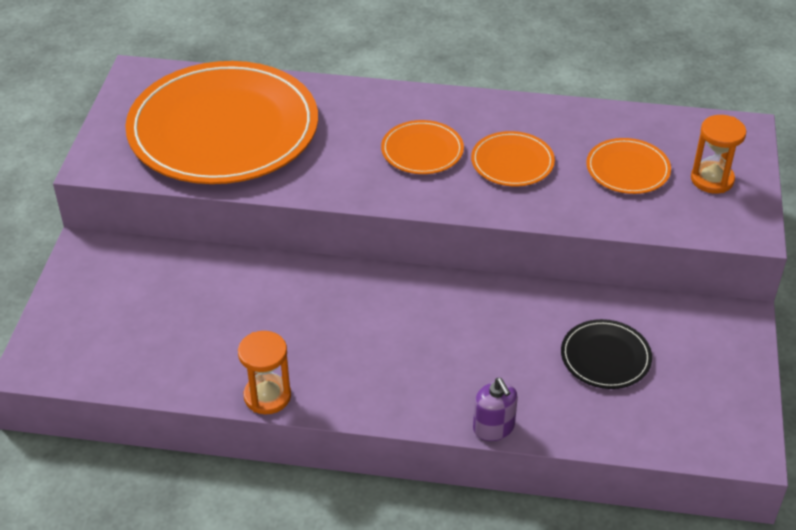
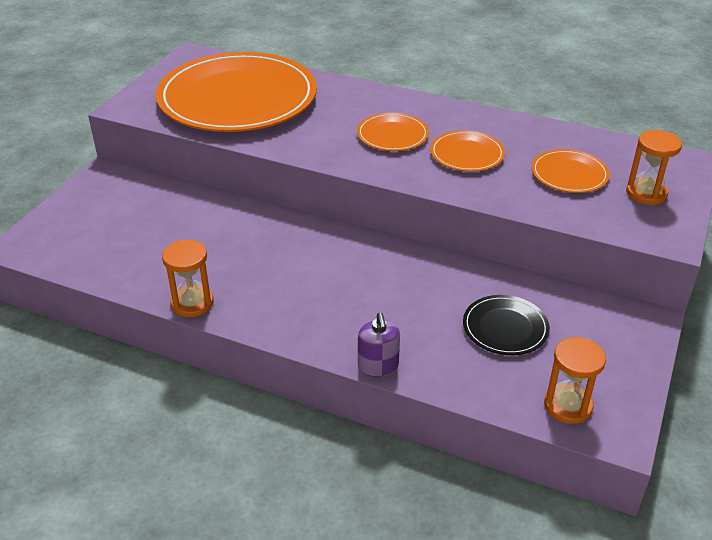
camera: 15 degrees right, 5 degrees down
none -> orange hourglass [544,337,606,424]

